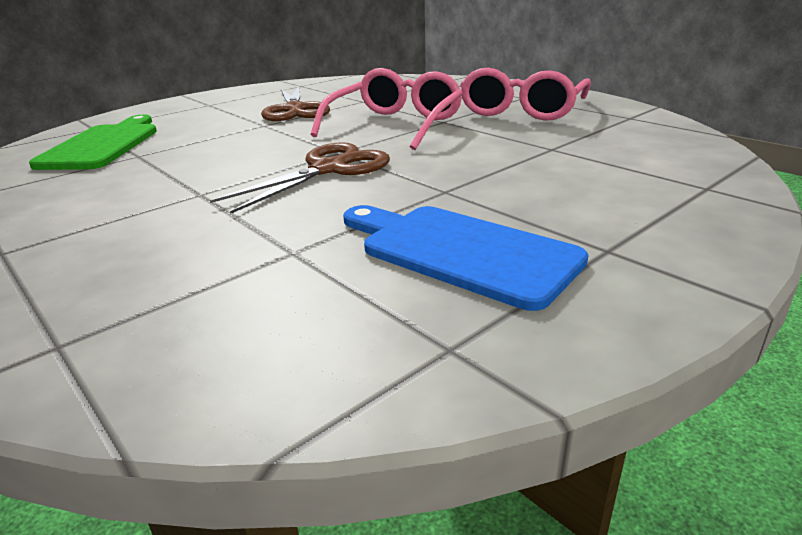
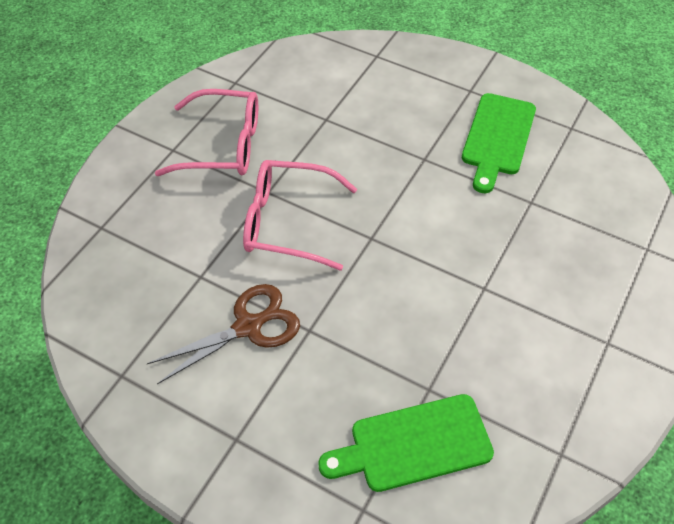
camera: 110 degrees left, 25 degrees up
brown scissors [210,142,390,213] -> none
blue cutting board [343,205,588,311] -> green cutting board [462,93,536,193]

